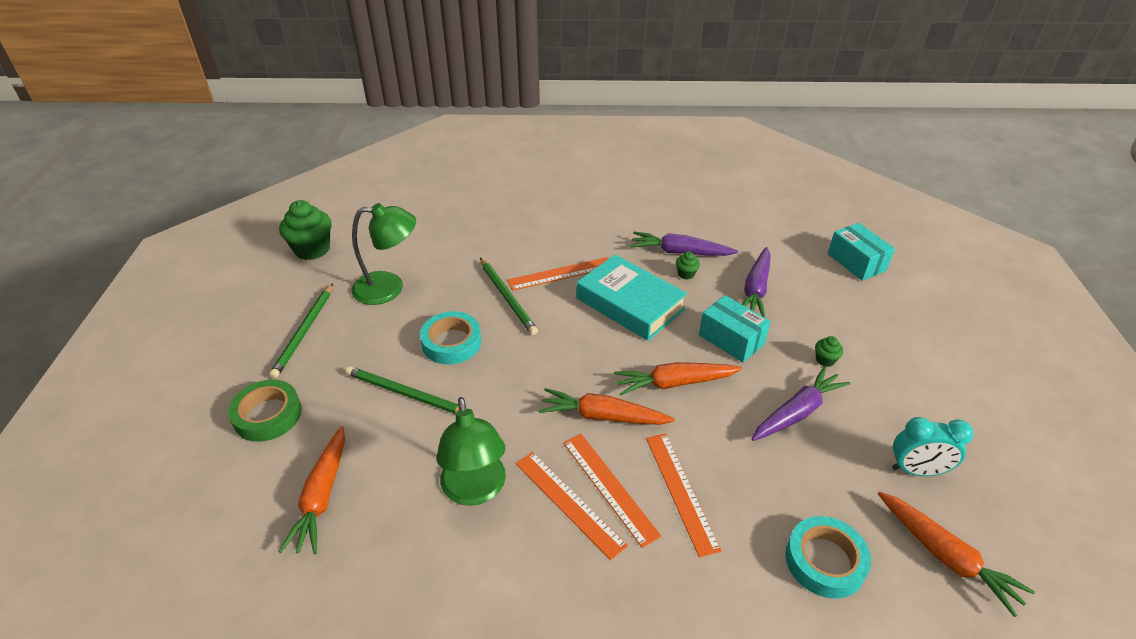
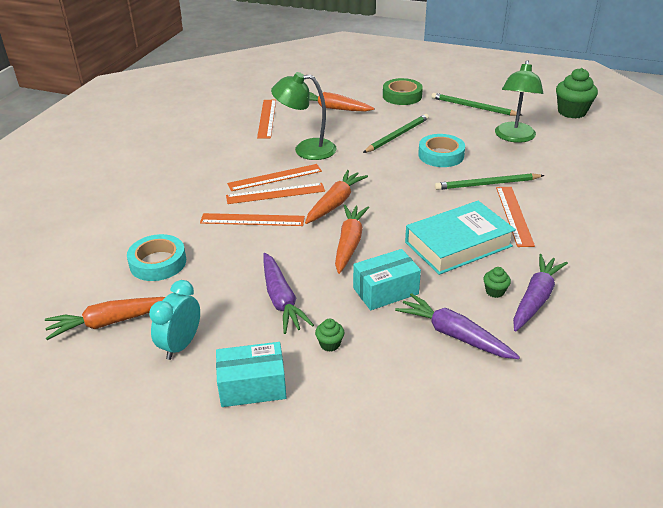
camera: 110 degrees right, 5 degrees down
turquoise box [828,223,895,281] -> turquoise box moved to [216,342,287,407]
none -> orange ruler [257,100,276,139]

